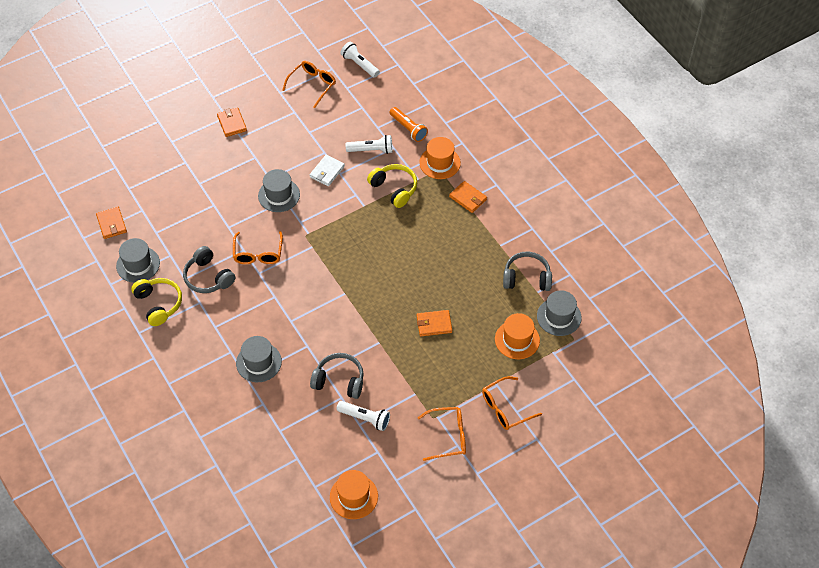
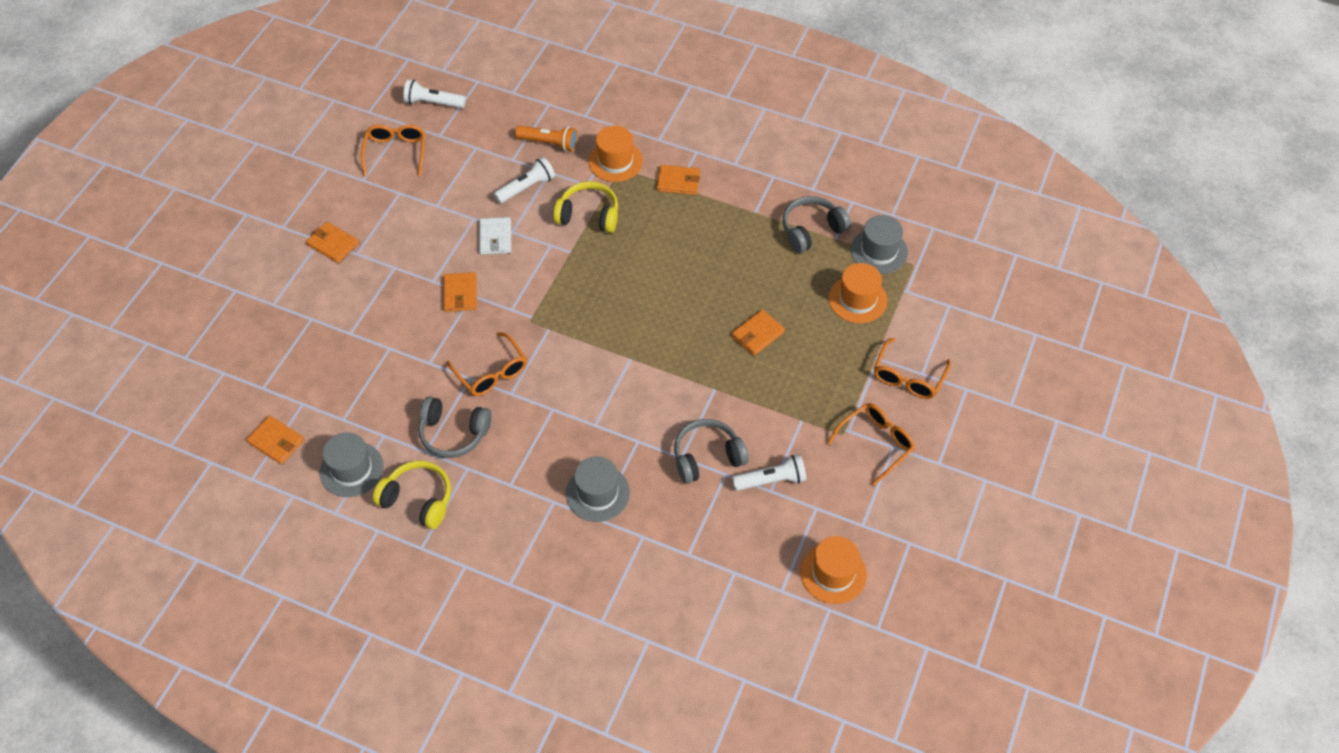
camera: 35 degrees left, 0 degrees up
grey hat [258,169,300,212] -> orange wallet [443,272,477,312]

